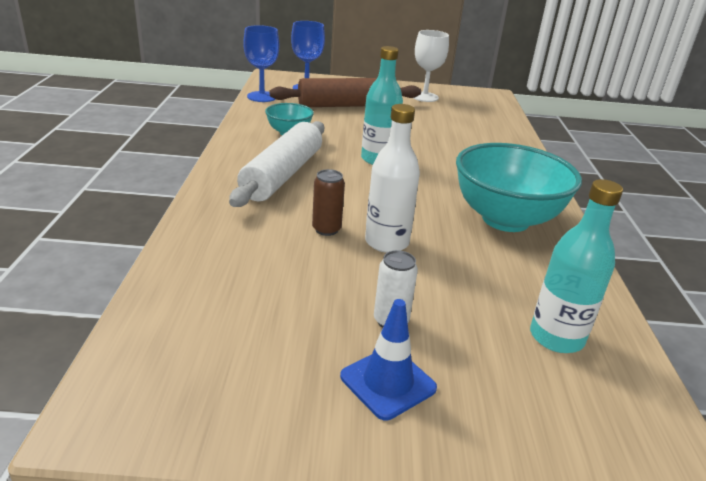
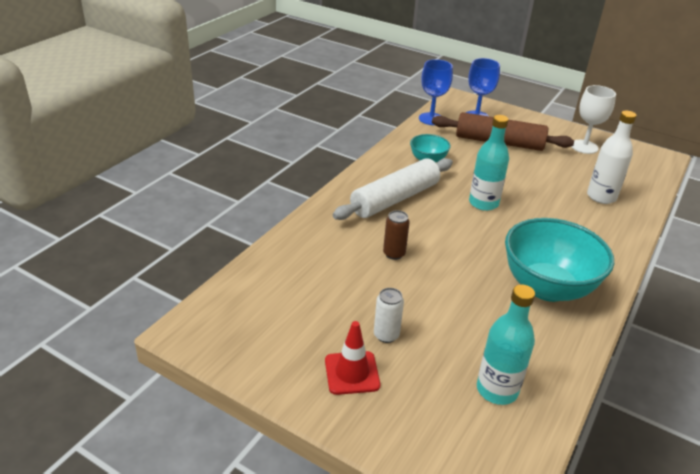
camera: 30 degrees right, 5 degrees up
blue traffic cone [340,299,437,420] -> red traffic cone [325,321,380,395]
white bottle [365,104,420,253] -> white bottle moved to [587,111,637,204]

